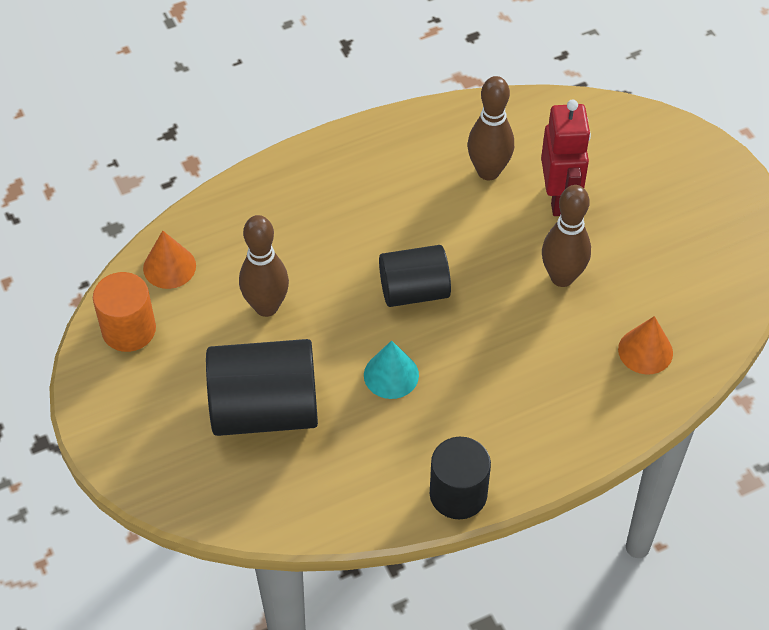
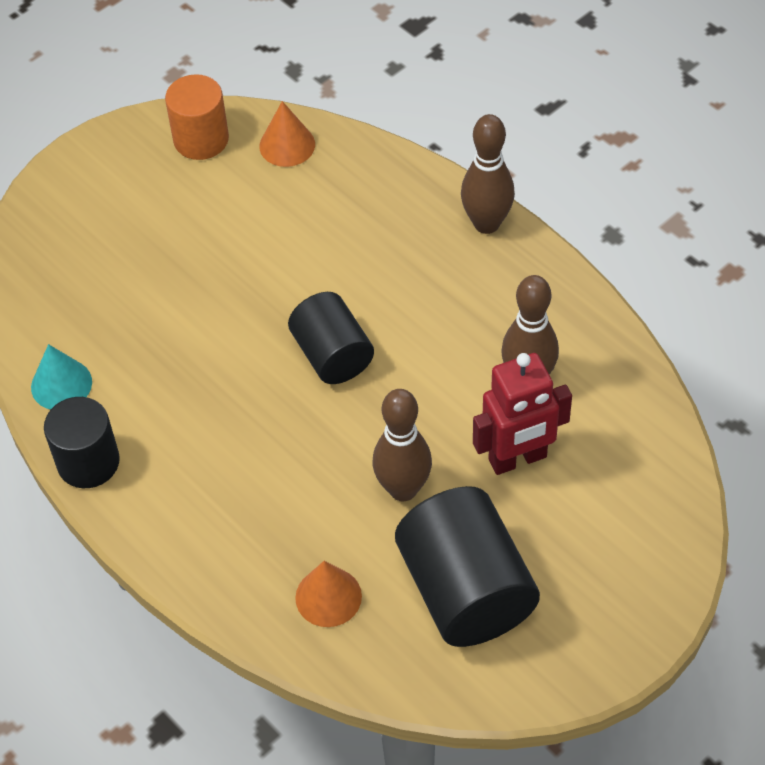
camera: 75 degrees right, 0 degrees up
black cylinder [206,339,318,436] -> black cylinder moved to [395,486,540,647]
brown bowling pin [239,215,289,317] -> brown bowling pin moved to [461,114,515,234]
turquoise cone [364,340,419,399] -> turquoise cone moved to [31,344,92,410]

